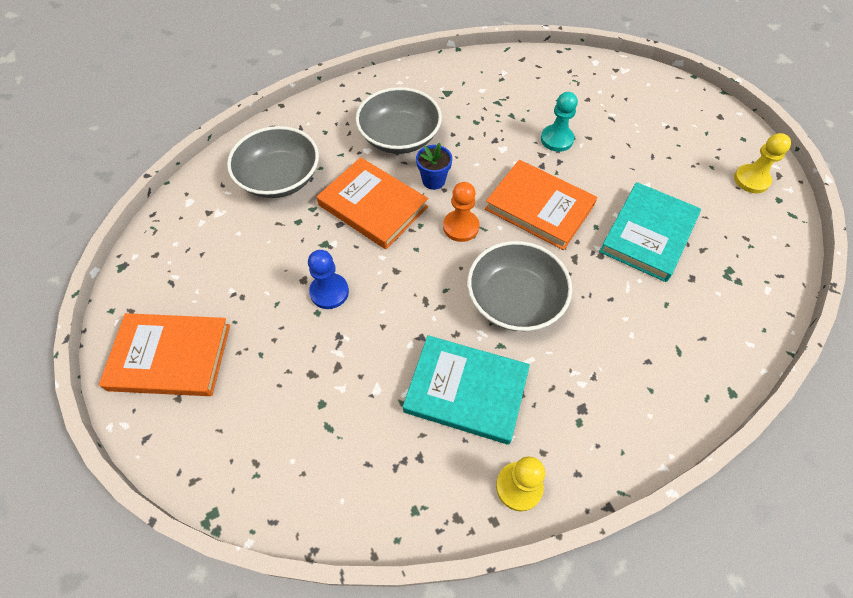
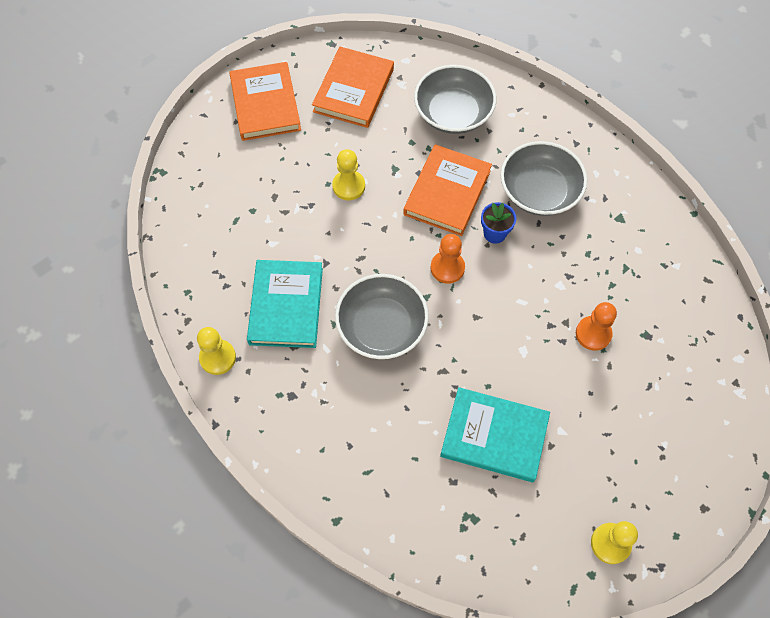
camera: 75 degrees right, 5 degrees up
blue pawn [308,250,349,309] -> yellow pawn [332,149,365,200]
orange book [485,160,597,250] -> orange book moved to [312,47,394,128]
turquoise pawn [541,92,578,152] -> orange pawn [576,302,617,351]

